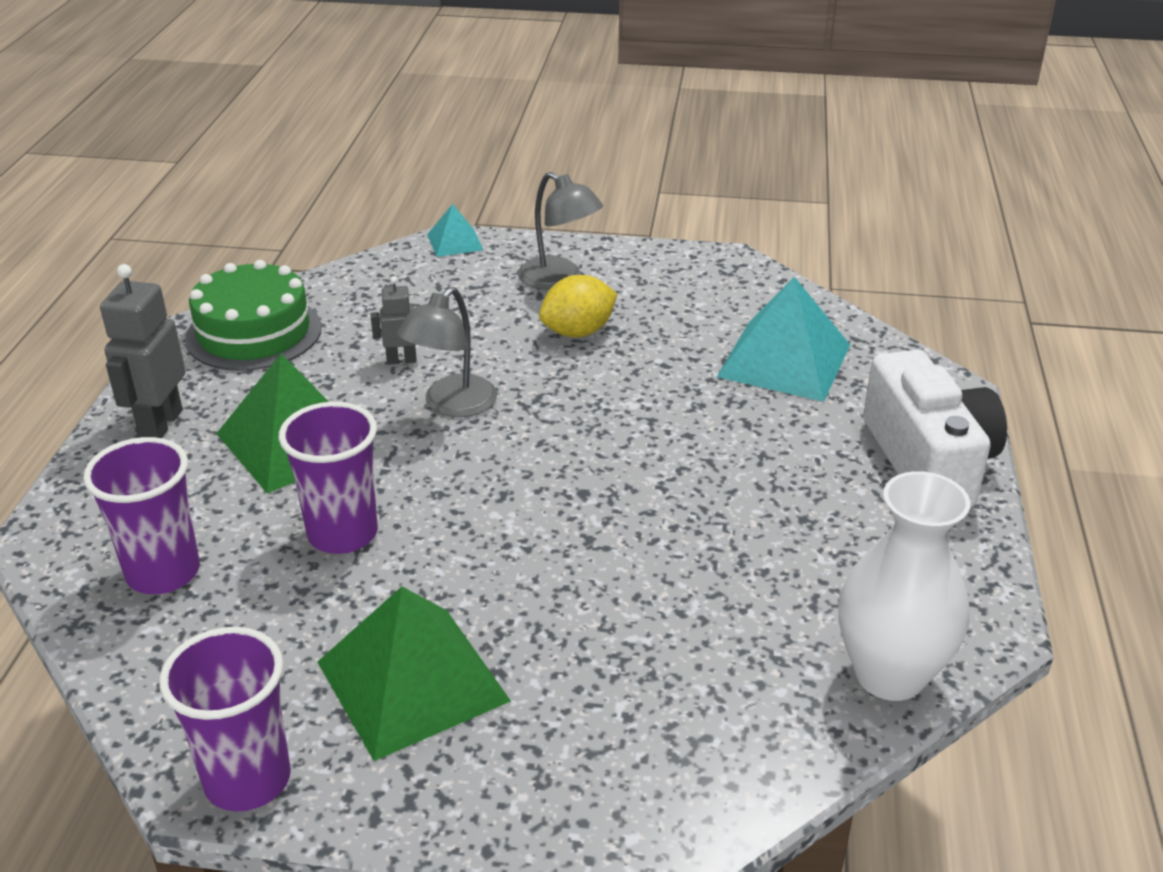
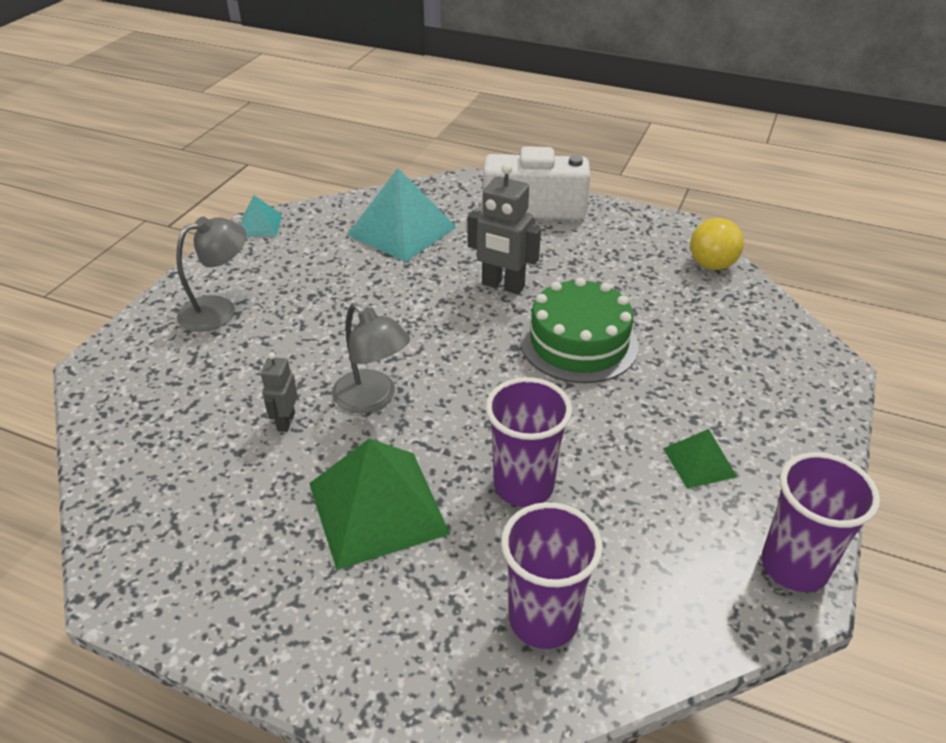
camera: 75 degrees left, 5 degrees up
grey robot [100,264,186,438] -> grey robot moved to [467,163,541,294]
green cake [185,260,322,371] -> green cake moved to [520,277,639,383]
green pyramid [318,586,511,761] -> green pyramid [663,429,737,488], size x0.51
turquoise pyramid [427,204,483,257] -> turquoise pyramid moved to [241,195,282,237]
yellow lemon [539,275,617,338] -> none
white vase [838,471,970,701] -> yellow ball [690,218,744,270]

